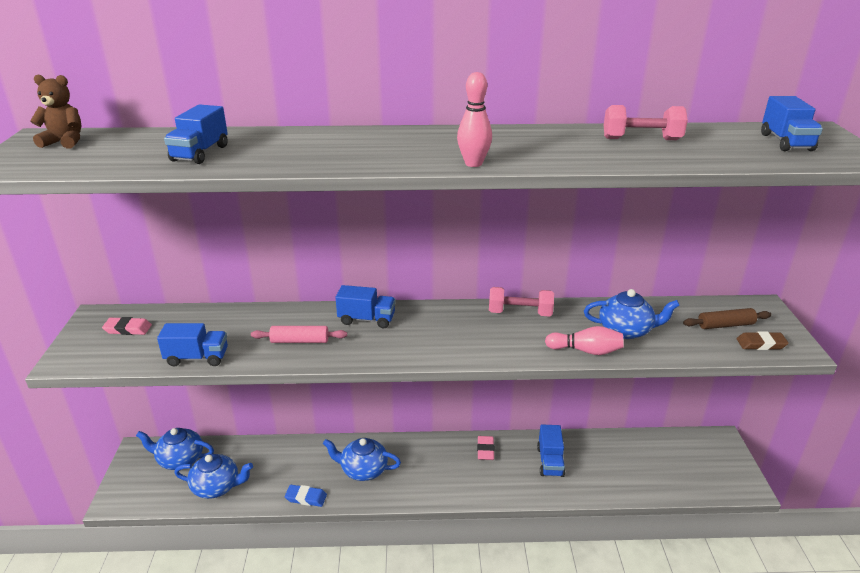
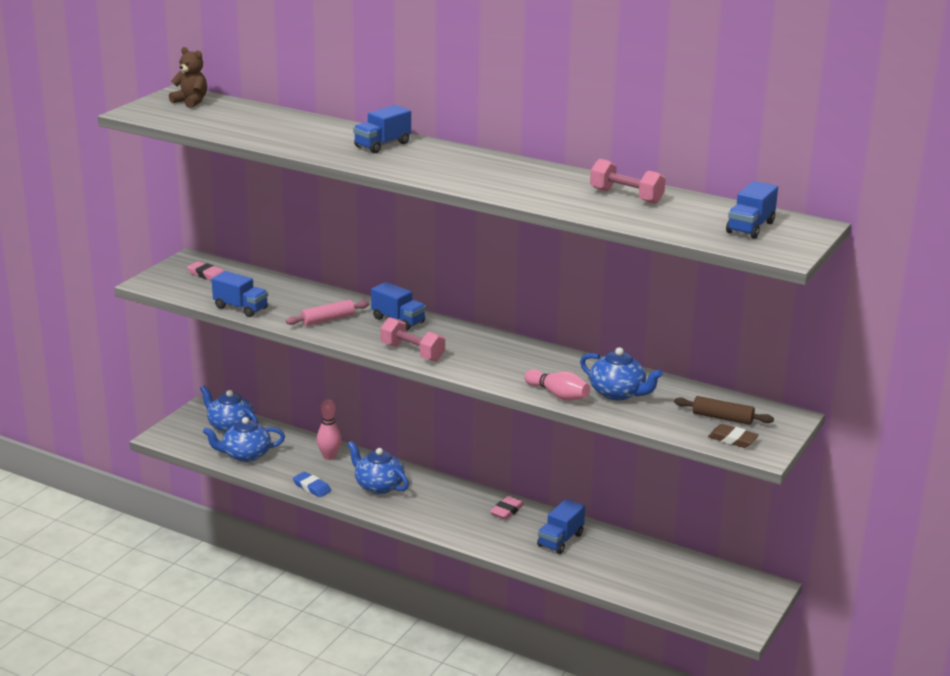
camera: 30 degrees right, 5 degrees down
blue truck [164,104,228,164] -> blue truck moved to [353,105,411,153]
blue teapot [174,454,253,499] -> blue teapot turned 135 degrees clockwise [203,417,285,462]
pink rolling pin [251,326,347,343] -> pink rolling pin turned 60 degrees counterclockwise [286,300,369,326]
pink bowling pin [457,72,492,167] -> pink bowling pin moved to [317,399,342,460]
pink dumbbell [489,287,554,317] -> pink dumbbell moved to [380,317,445,361]

